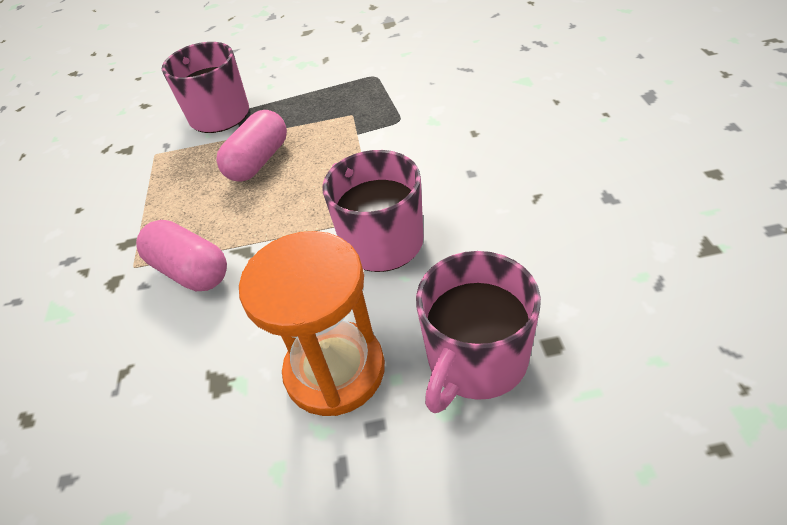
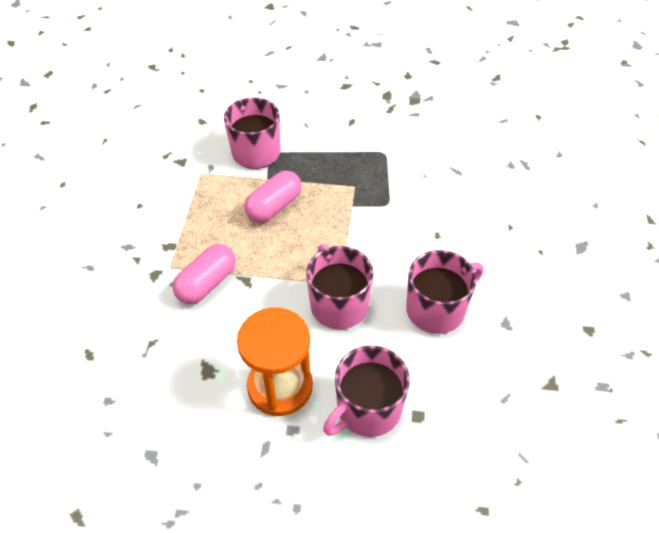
camera: 10 degrees right, 5 degrees up
pink capsule [136,220,227,291] -> pink capsule turned 75 degrees clockwise [173,244,236,304]
none -> pink mug [406,250,483,334]

